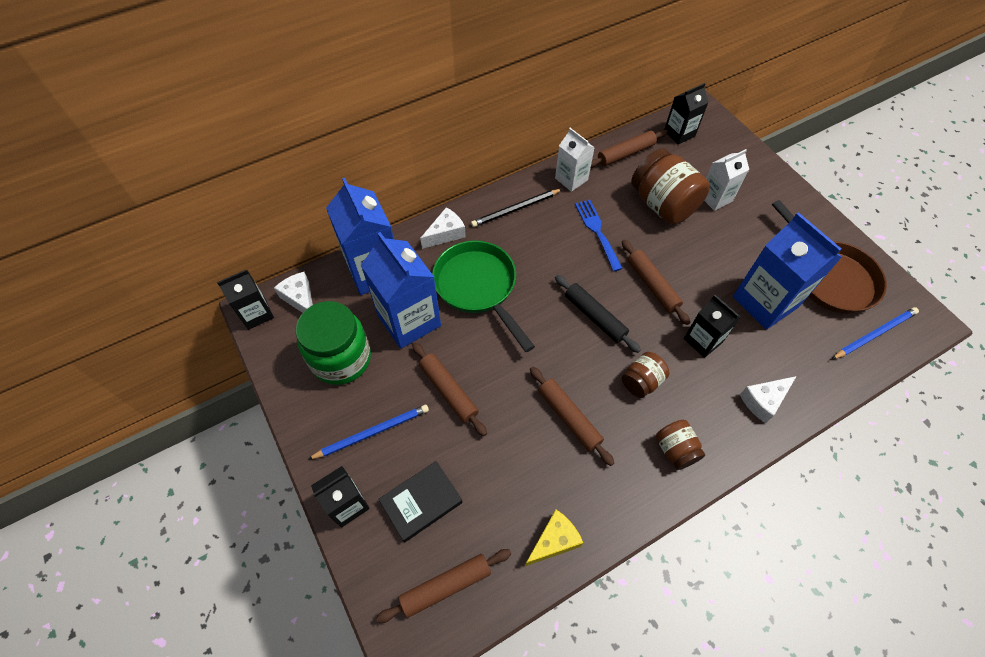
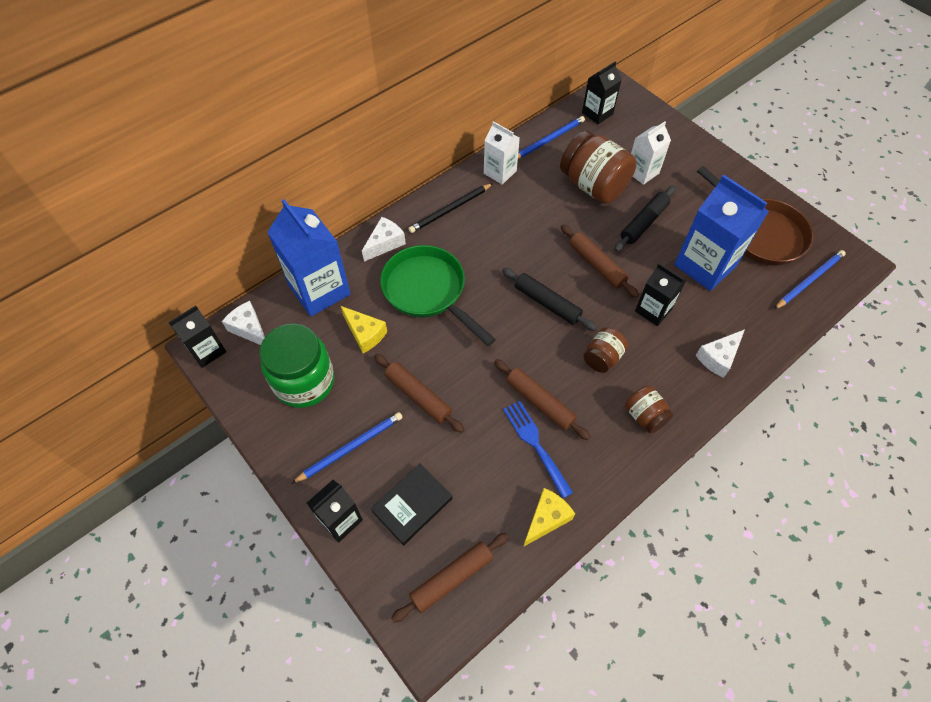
camera: 10 degrees left, 0 degrees up
blue carton [361,232,441,349] -> yellow cheese [341,306,387,353]
blue fork [575,199,623,272] -> blue fork moved to [503,401,573,499]
brown rolling pin [591,129,668,168] -> blue pencil [518,116,585,159]
none -> black rolling pin [614,186,676,252]

